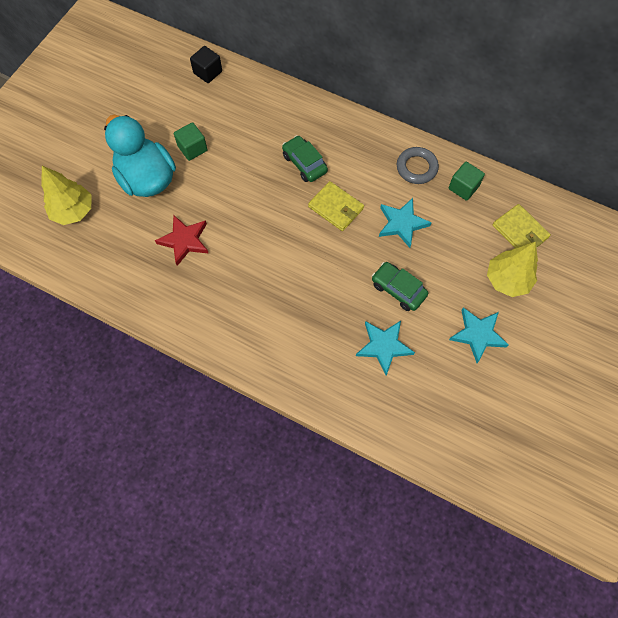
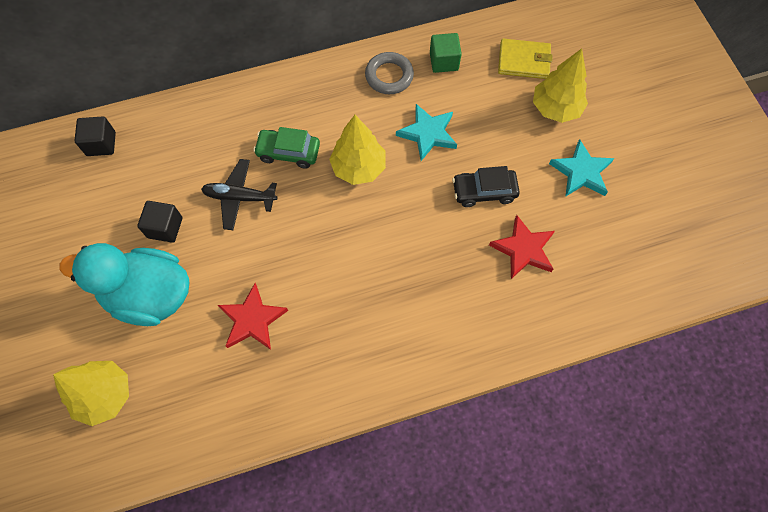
camera: 45 degrees left, 0 degrees up
green cube [174,122,208,161] -> black cube [137,201,182,243]
yellow wallet [308,181,364,231] -> yellow tree [329,115,386,185]
turquoise star [356,321,415,375] -> red star [489,215,555,279]
green car [372,262,428,311] -> black car [452,166,520,207]
none -> black plane [201,159,278,230]

